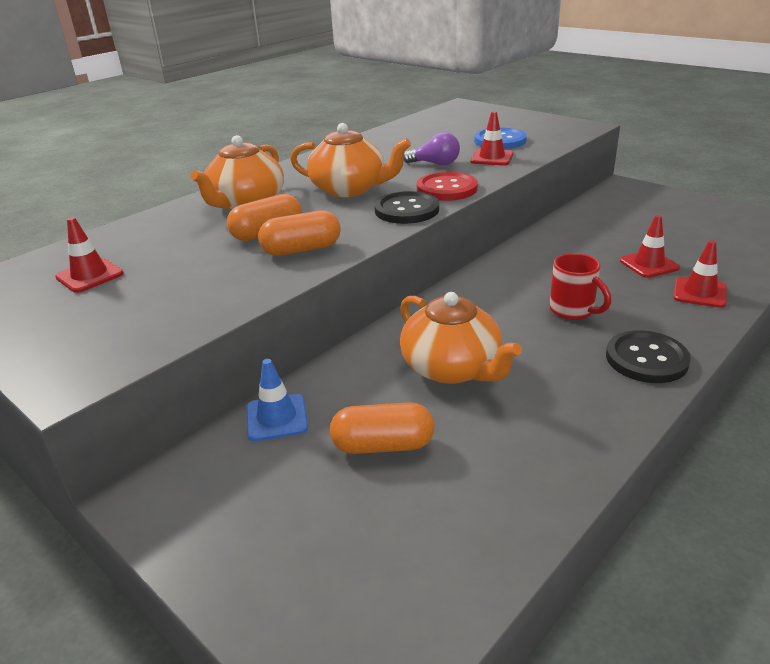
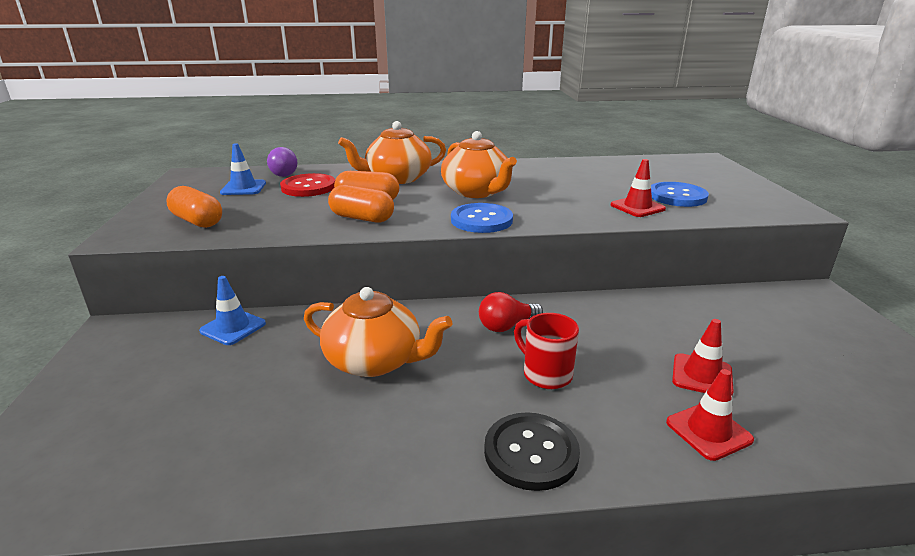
camera: 40 degrees right, 5 degrees down
red traffic cone [55,217,124,293] -> blue traffic cone [220,143,266,195]
orange capsule [330,402,434,454] -> orange capsule moved to [166,186,222,228]
black button [374,191,439,224] -> blue button [451,203,513,233]
orange teapot [400,292,522,384] -> orange teapot turned 75 degrees counterclockwise [304,287,452,377]
purple light bulb [404,132,460,165] -> purple light bulb moved to [267,147,297,177]
red button [417,172,478,201] -> red button moved to [280,173,335,197]
red mug [549,253,611,320] -> red mug turned 135 degrees clockwise [514,313,579,389]
none -> red light bulb [479,292,543,332]

